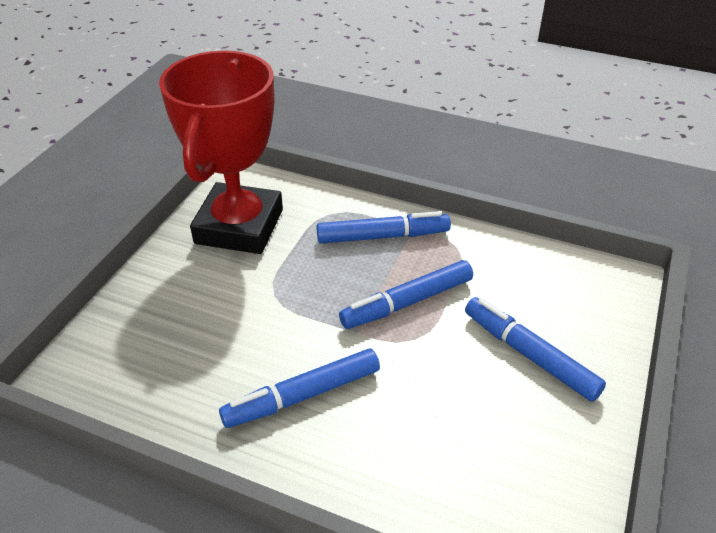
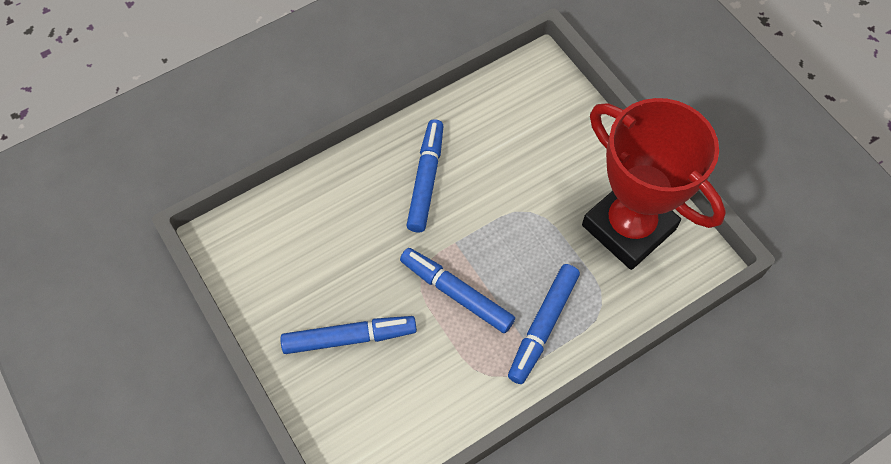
camera: 125 degrees right, 20 degrees up
blue marker [339,260,473,329] -> blue marker turned 60 degrees counterclockwise [400,248,515,333]

